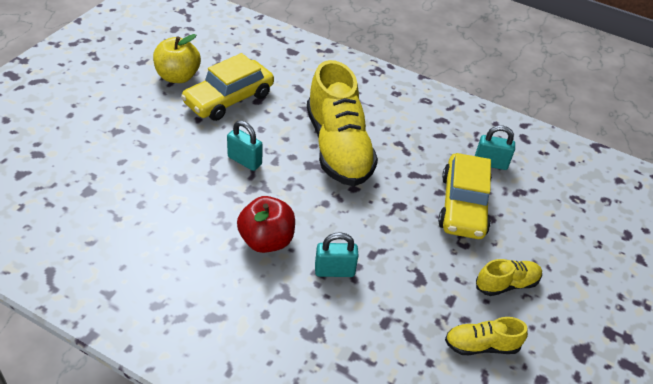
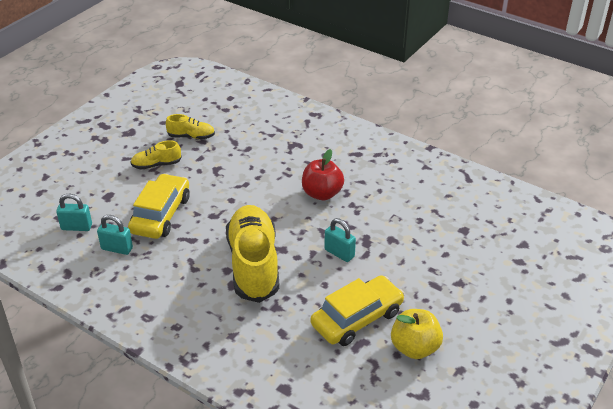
camera: 170 degrees left, 5 degrees down
turquoise padlock [315,232,359,277] -> turquoise padlock moved to [56,193,92,231]

